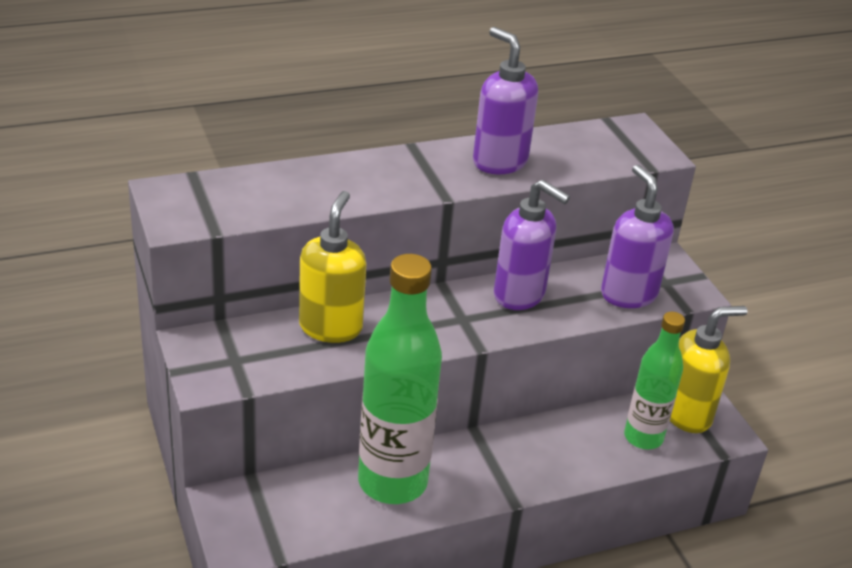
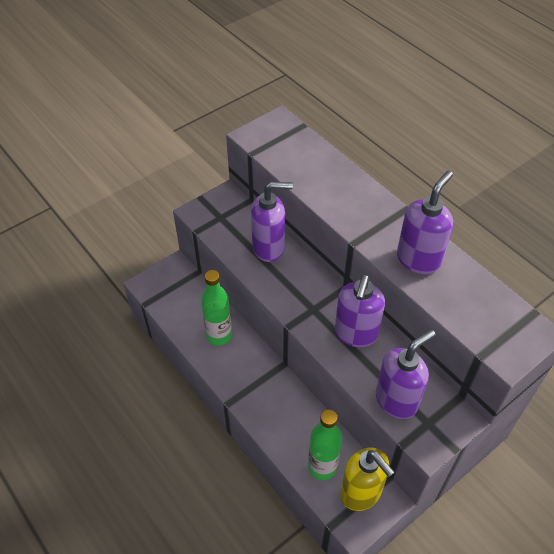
camera: 75 degrees right, 15 degrees up
yellow soap dispenser [299,191,366,343] -> purple soap dispenser [251,182,293,262]
green bottle [358,254,442,504] -> green bottle [201,270,232,346], size x0.61

